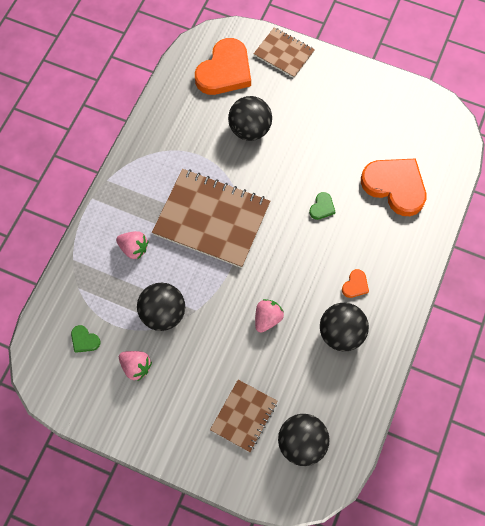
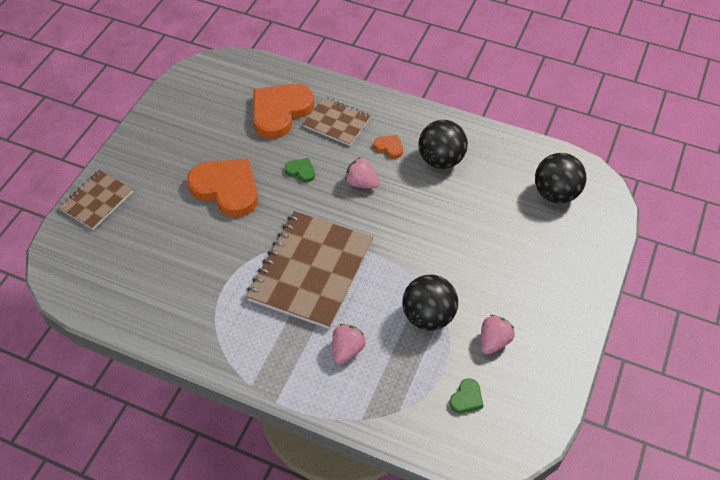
camera: 90 degrees left, 15 degrees down
orange heart [195,38,251,95] -> orange heart moved to [187,158,258,217]
brown notebook [210,380,278,452] -> brown notebook moved to [303,97,371,146]
black ball [228,96,272,141] -> none
pink strawberry [255,299,284,333] -> pink strawberry moved to [345,157,379,188]

